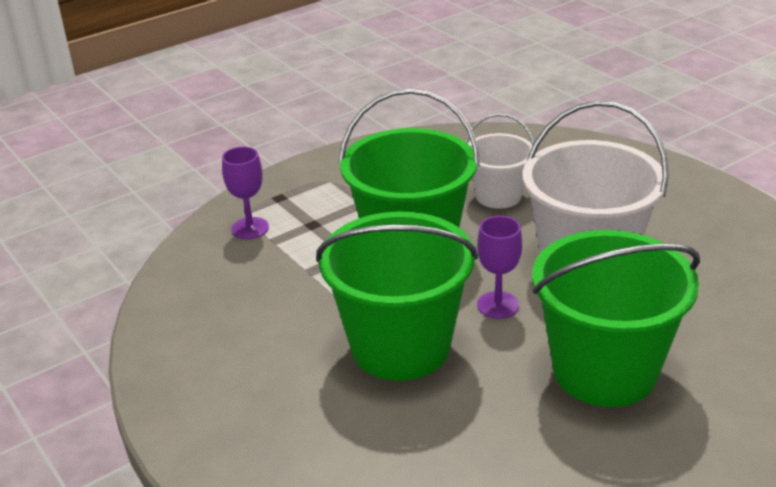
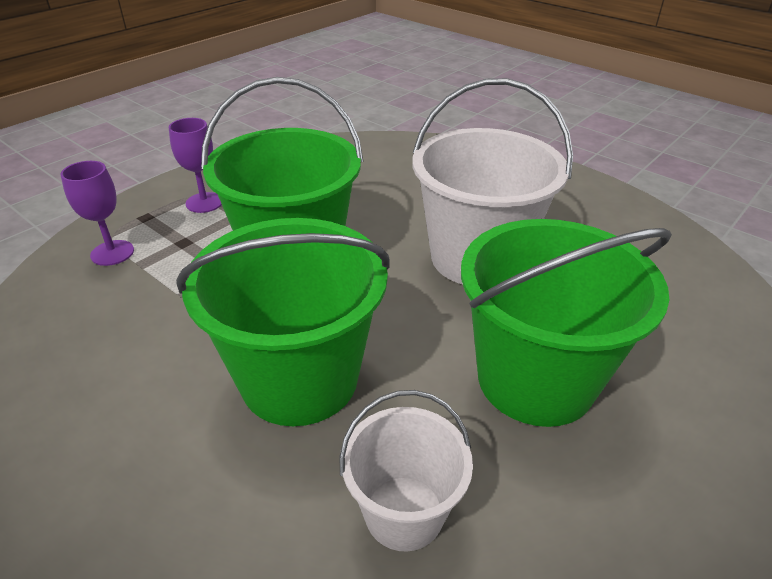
camera: 15 degrees left, 5 degrees up
white bucket [465,113,534,209] -> white bucket moved to [339,390,473,551]
purple goblet [477,216,522,319] -> purple goblet moved to [169,118,222,213]

